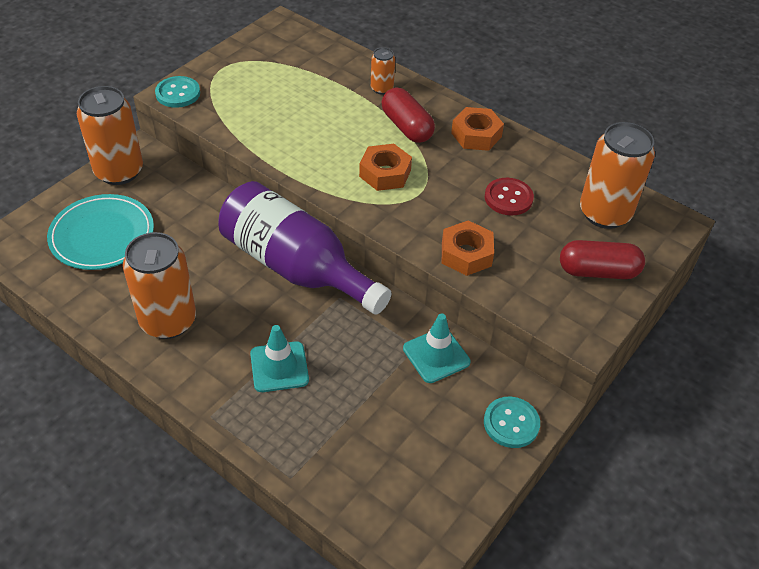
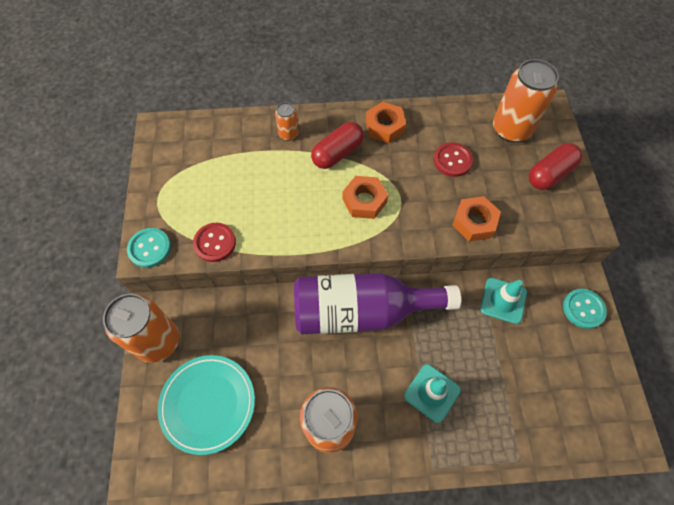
camera: 40 degrees left, 15 degrees up
red capsule [382,87,435,143] -> red capsule turned 60 degrees counterclockwise [311,122,364,169]
none -> red button [193,223,236,262]

